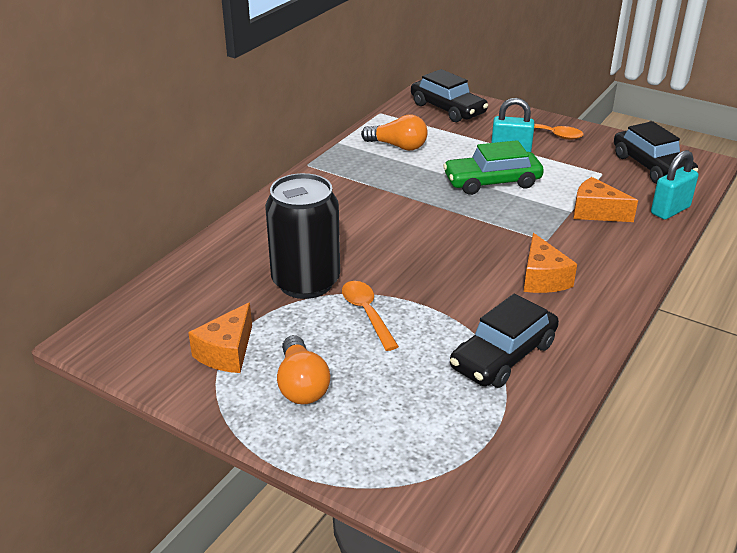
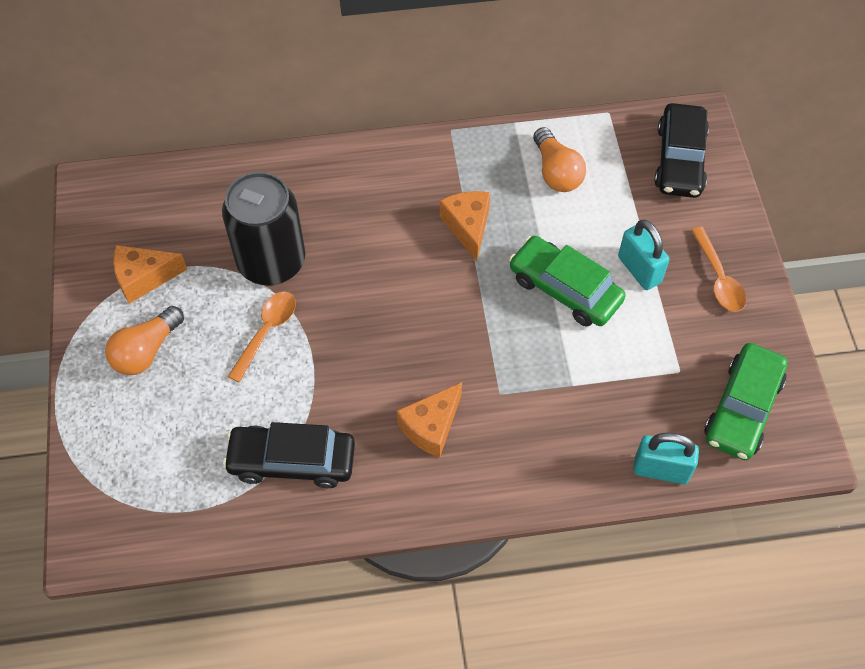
camera: 50 degrees right, 25 degrees up
orange cheese [574,177,638,222] -> orange cheese moved to [440,191,490,261]
black car [614,121,698,184] -> green car [704,343,788,460]

